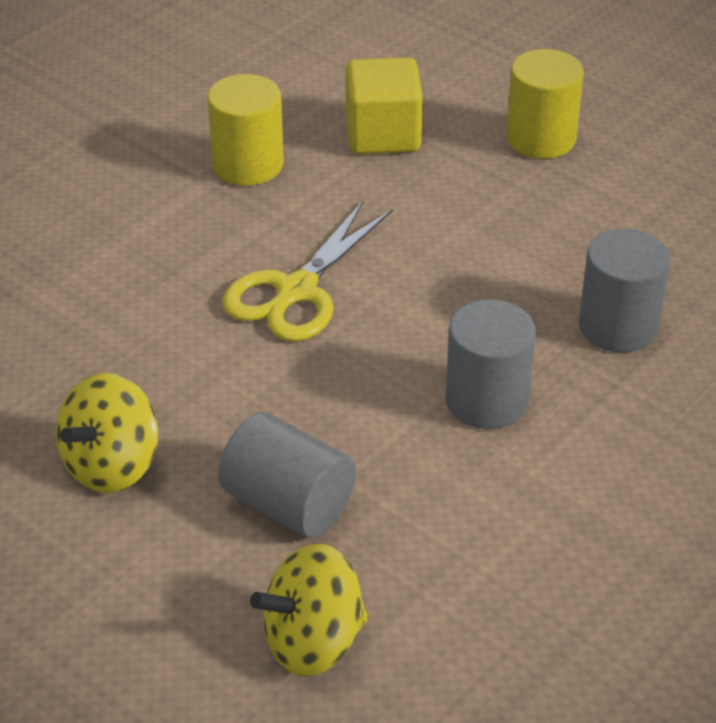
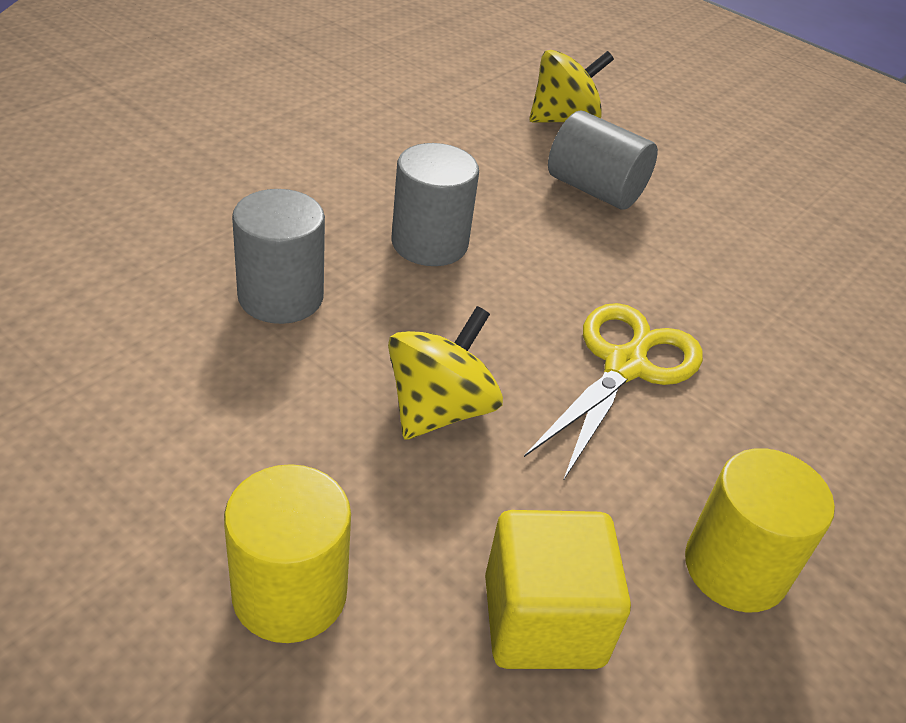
camera: 175 degrees right, 0 degrees up
yellow spinning top [56,373,158,493] -> yellow spinning top moved to [388,306,503,440]

